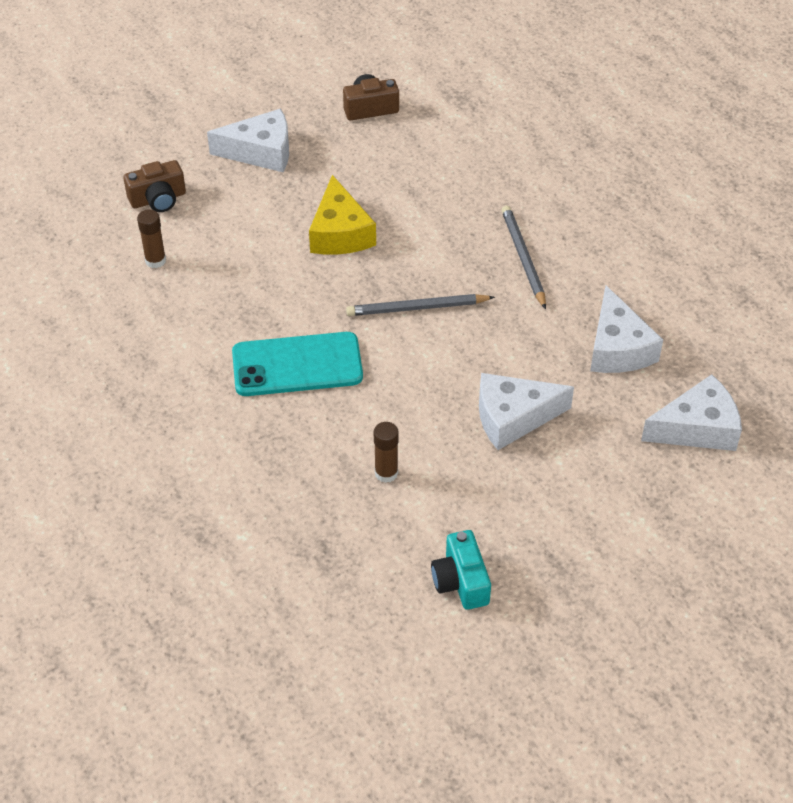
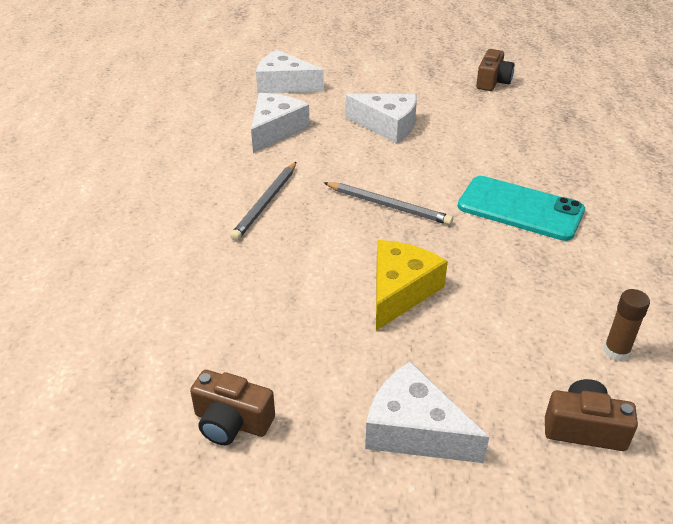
camera: 145 degrees left, 10 degrees down
brown glue stick [374,422,399,483] -> none
turquoise camera [431,530,491,610] -> brown camera [476,49,515,91]

